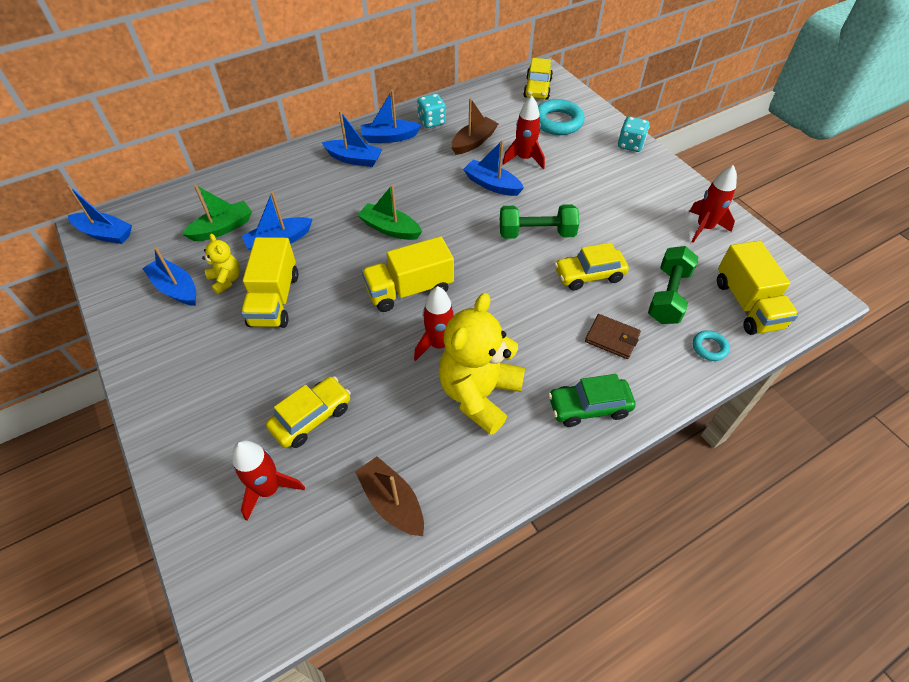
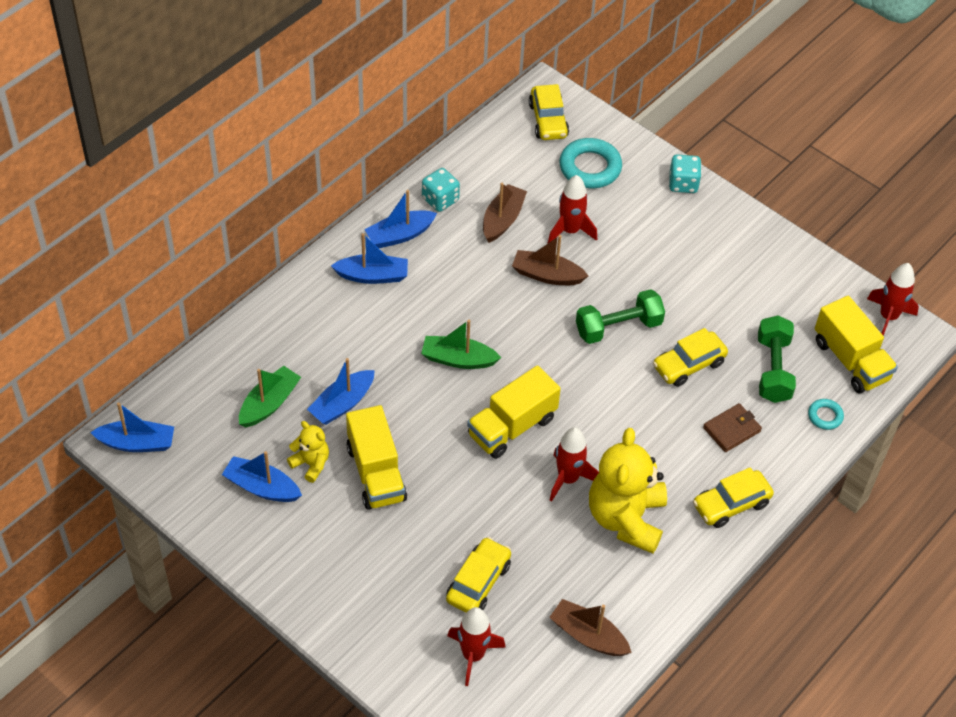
camera: 20 degrees left, 0 degrees up
blue boat [463,140,524,196] -> brown boat [512,235,588,285]
green car [548,374,636,427] -> yellow car [693,467,774,528]
brown wallet [585,314,641,359] -> brown wallet turned 45 degrees counterclockwise [703,403,762,452]
red rocket [689,165,737,243] -> red rocket moved to [867,263,919,336]

